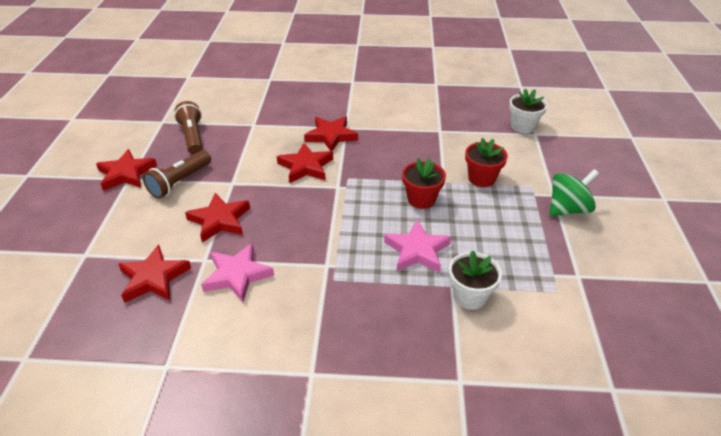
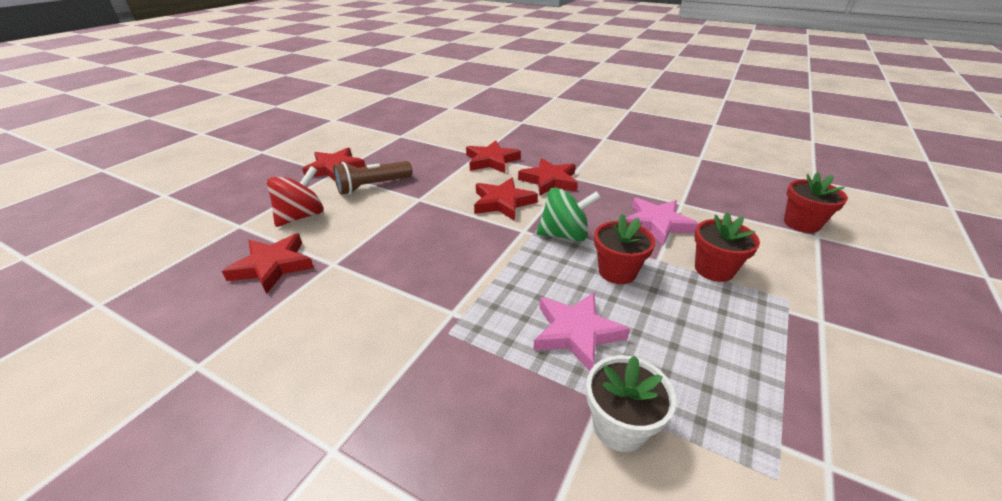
camera: 25 degrees right, 5 degrees down
brown flashlight [174,101,203,155] -> none
red star [185,193,250,243] -> red star moved to [466,141,521,173]
pink star [201,243,274,302] -> pink star moved to [626,198,699,246]
white flower pot [509,89,548,133] -> red flower pot [784,172,848,233]
green spinning top [550,169,599,216] -> green spinning top moved to [536,187,601,241]
none -> red spinning top [267,166,323,227]

